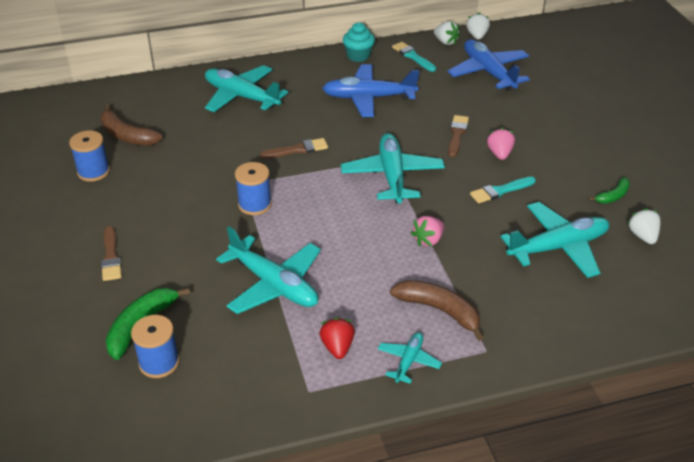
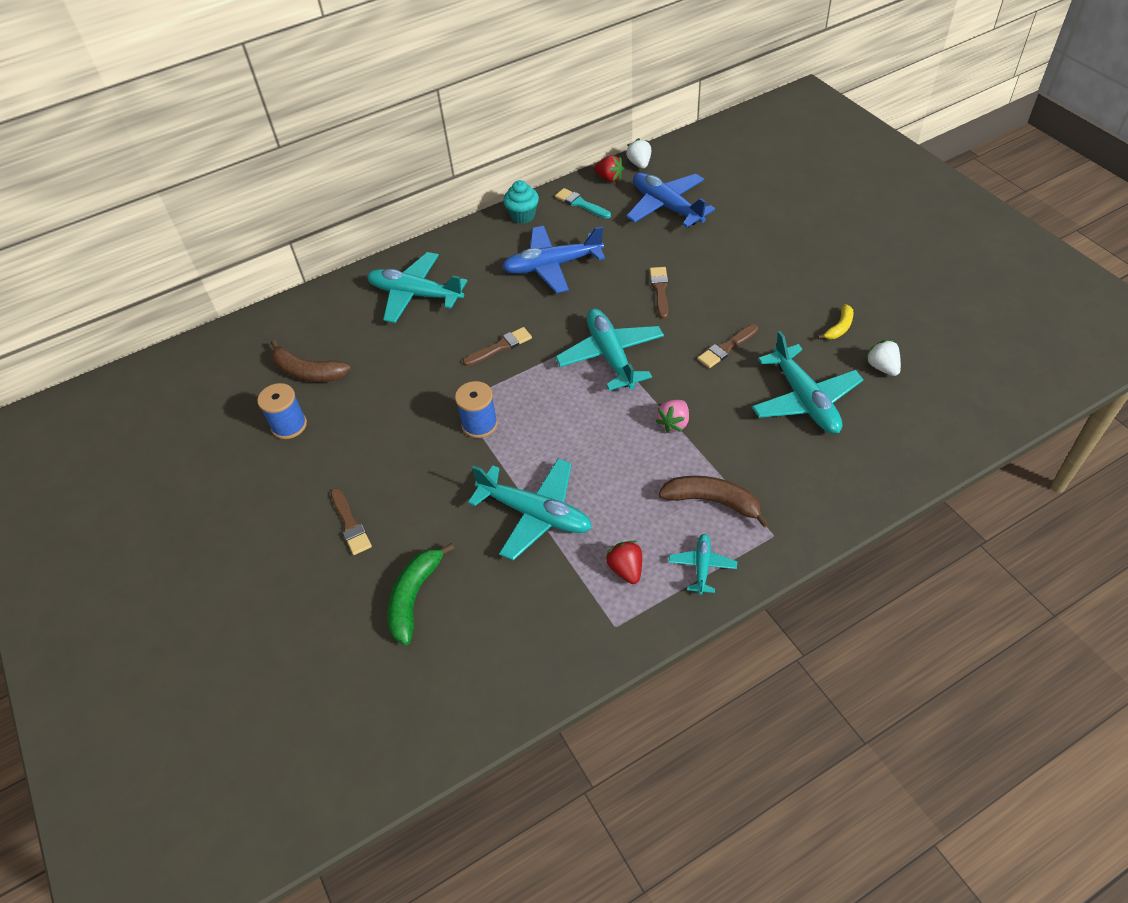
camera: 10 degrees left, 10 degrees up
blue spool [131,315,180,378] -> none
white strawberry [434,21,460,45] -> red strawberry [594,155,624,182]
turquoise brush [470,177,536,204] -> brown brush [698,324,758,368]
pink strawberry [487,127,515,160] -> none
turquoise plane [501,202,609,278] -> turquoise plane turned 105 degrees clockwise [752,331,864,434]
green banana [588,177,630,204] -> yellow banana [817,304,854,339]

